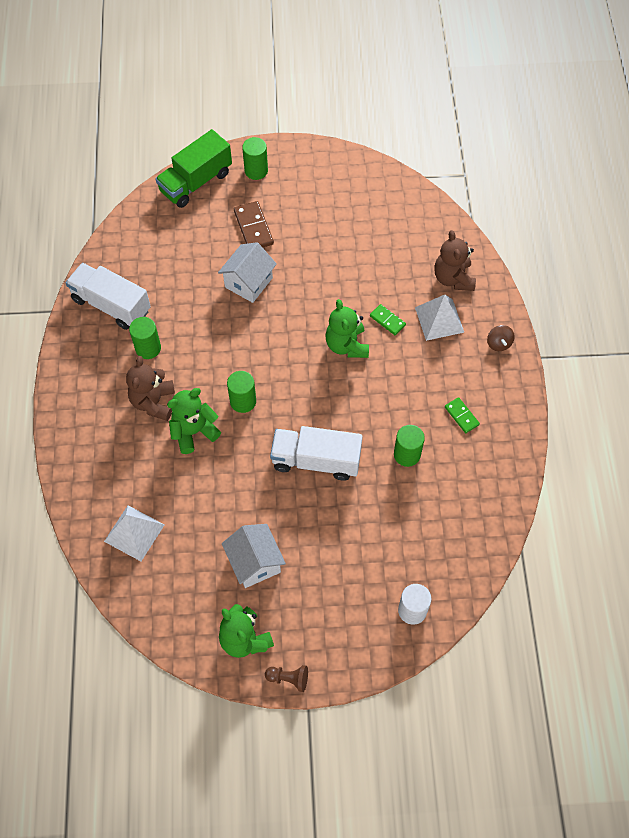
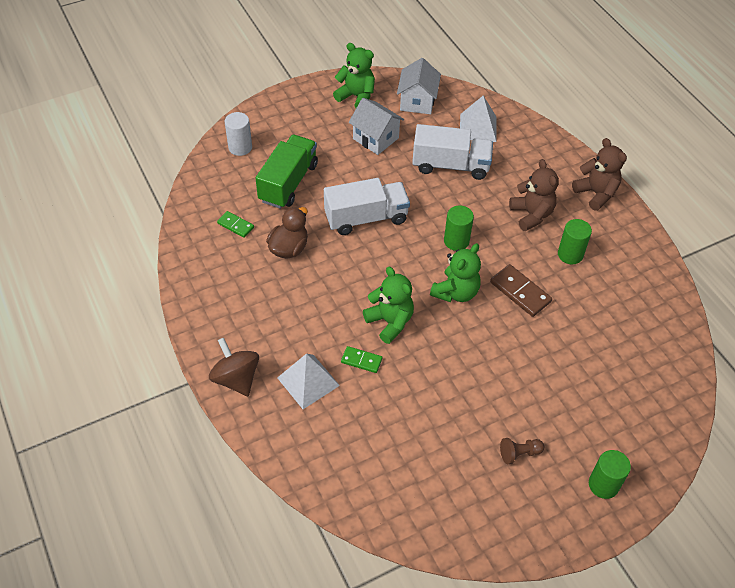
camera: 155 degrees right, 10 degrees down
white truck [66,263,151,330] -> white truck moved to [412,124,493,180]
green truck [155,129,232,208] -> green truck moved to [255,135,318,209]
green teddy bear [167,388,221,454] -> green teddy bear moved to [430,243,481,302]
white house [218,242,277,303] -> white house moved to [397,58,441,114]
brown domino [234,201,274,247] -> brown domino moved to [490,264,552,317]
brown pawn [265,665,308,692] -> brown pawn moved to [500,438,544,464]
green cylinder [394,425,425,467] -> brown duck [266,207,308,259]
brown teddy bear [434,230,476,291] -> brown teddy bear moved to [572,138,627,211]
green domino [445,397,480,433] -> green domino moved to [217,211,254,238]
brown spinning top [487,325,515,351] -> brown spinning top [209,338,259,396], size x1.74

